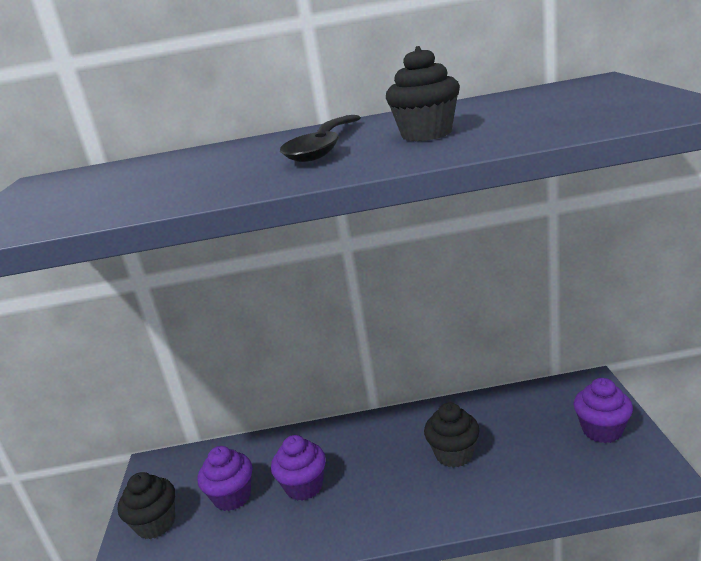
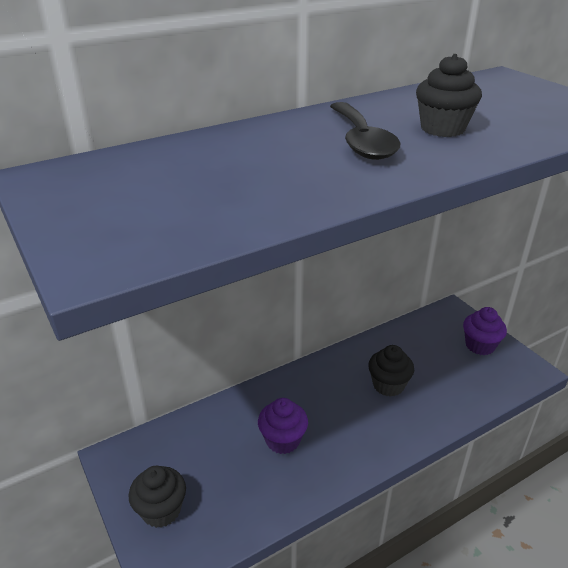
camera: 30 degrees left, 10 degrees up
purple cupcake [198,446,252,511] -> none

